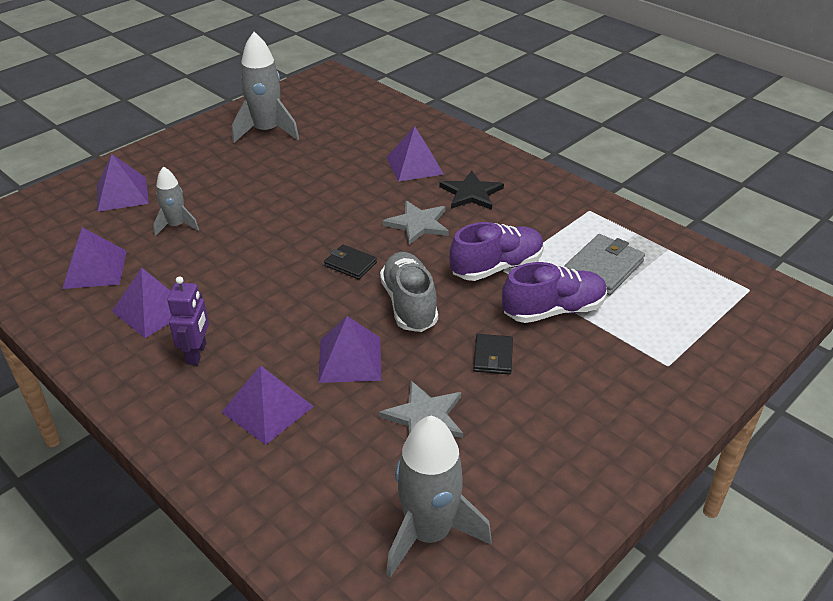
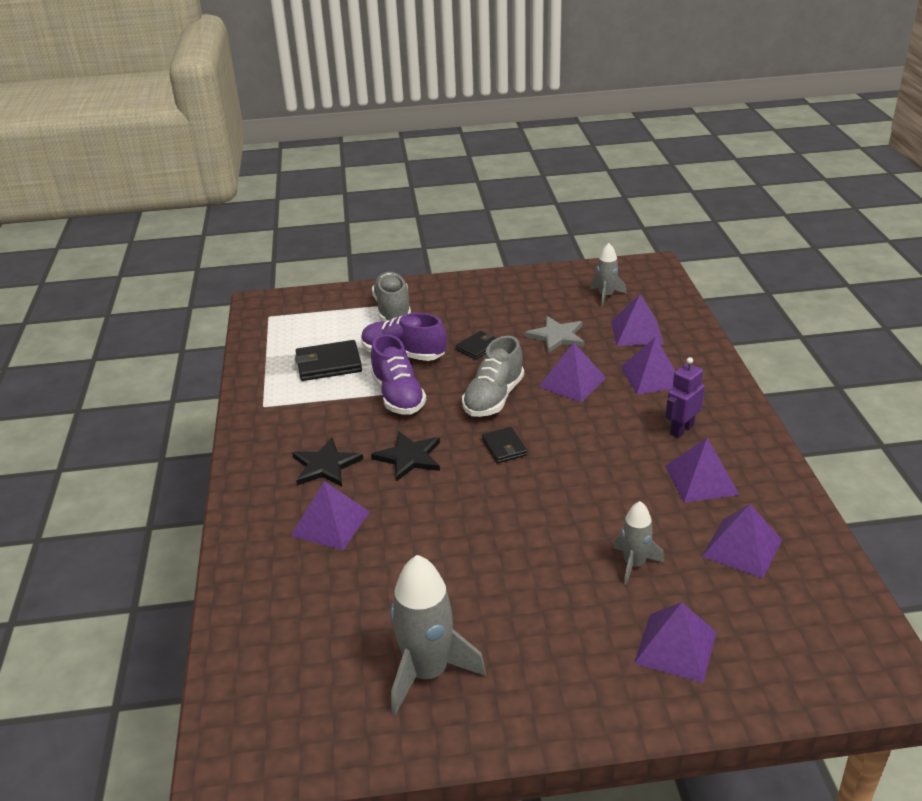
camera: 140 degrees left, 5 degrees down
grey star [382,201,449,245] -> black star [371,431,440,482]
grey rocket [386,415,492,578] -> grey rocket [590,243,626,307], size x0.57
purple shoe [449,222,544,281] -> purple shoe turned 120 degrees counterclockwise [371,334,426,415]
grey wallet [564,234,645,295] -> black wallet [295,340,362,381]
none -> grey shoe [372,272,411,321]
none -> purple pyramid [611,294,664,346]

